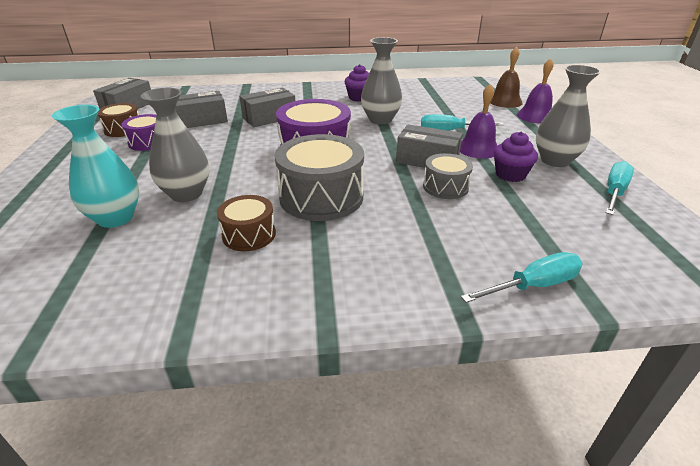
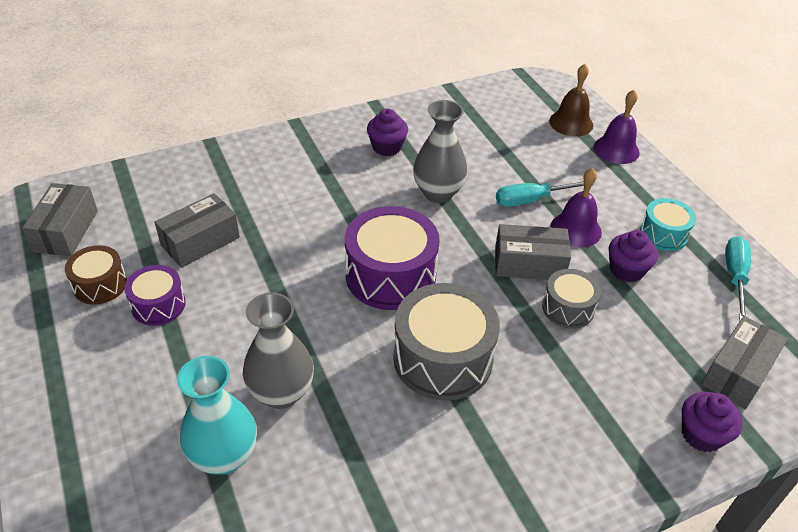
camera: 20 degrees left, 10 degrees up
brown drum [217,195,276,251] -> none
grey box [239,87,295,127] -> grey box moved to [702,316,788,409]
turquoise screwdriver [461,252,583,303] -> purple cupcake [682,392,743,452]
grey vase [536,65,601,167] -> turquoise drum [640,198,696,251]

